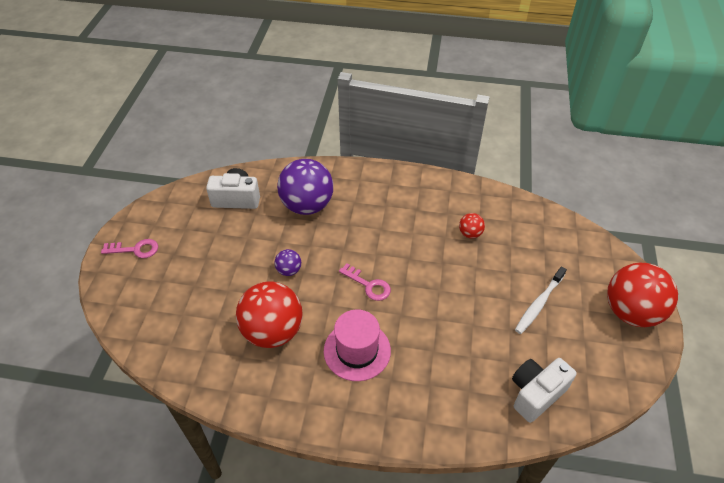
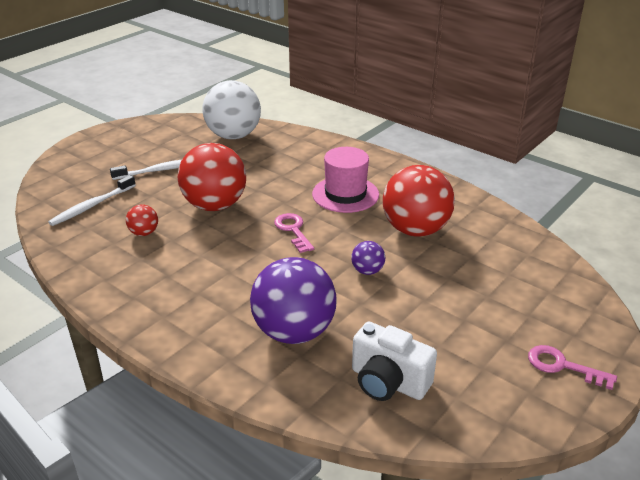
camera: 150 degrees left, 15 degrees down
white camera [512,358,577,423] -> white ball [202,80,261,139]
red ball [607,263,678,327] -> red ball moved to [178,143,246,211]
none -> white toothbrush [48,175,136,226]

